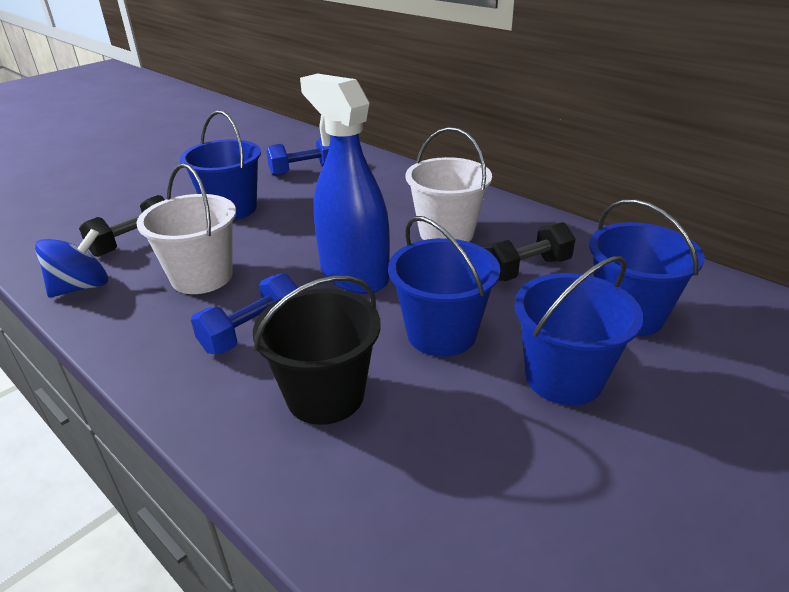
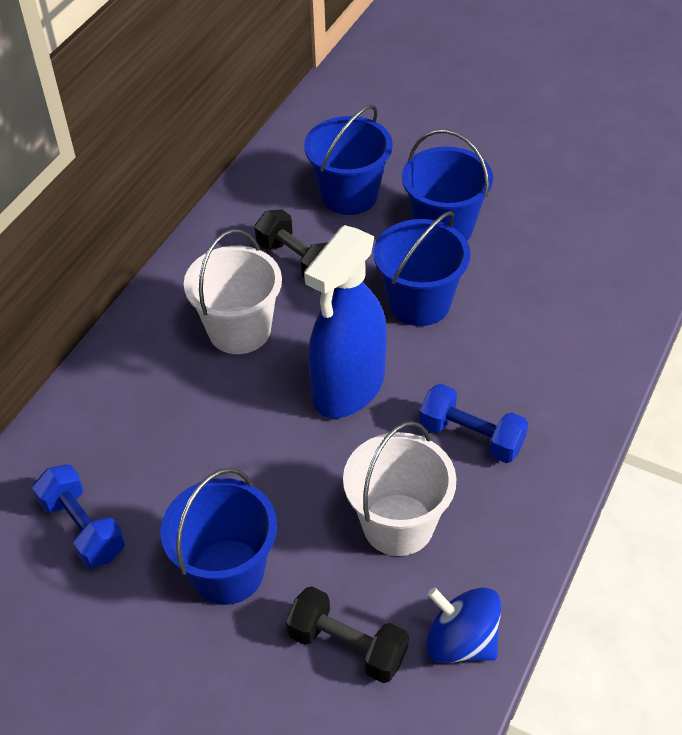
camera: 105 degrees left, 15 degrees up
black bucket [253,275,381,425] -> none

